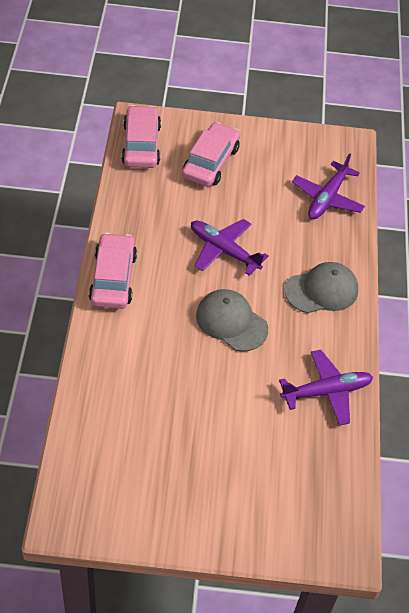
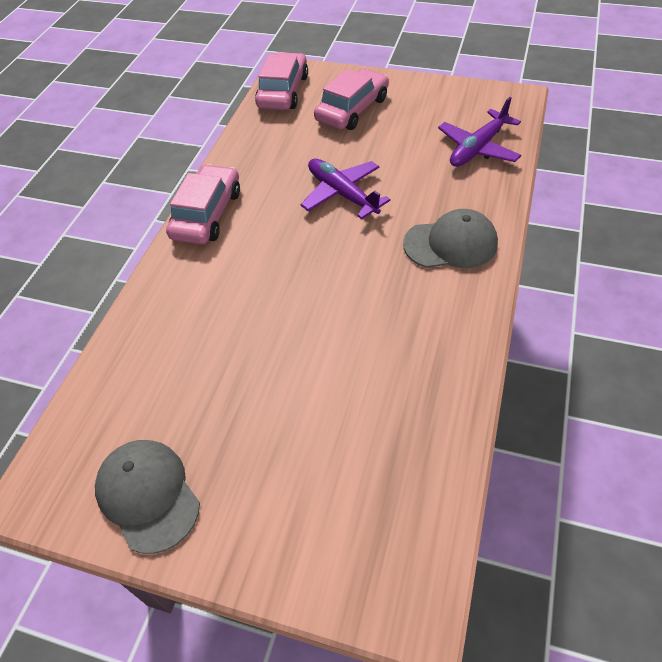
camera: 20 degrees right, 0 degrees up
grey cap [196,289,268,352] -> grey cap moved to [95,440,200,554]
purple plane [279,350,373,426] -> none

